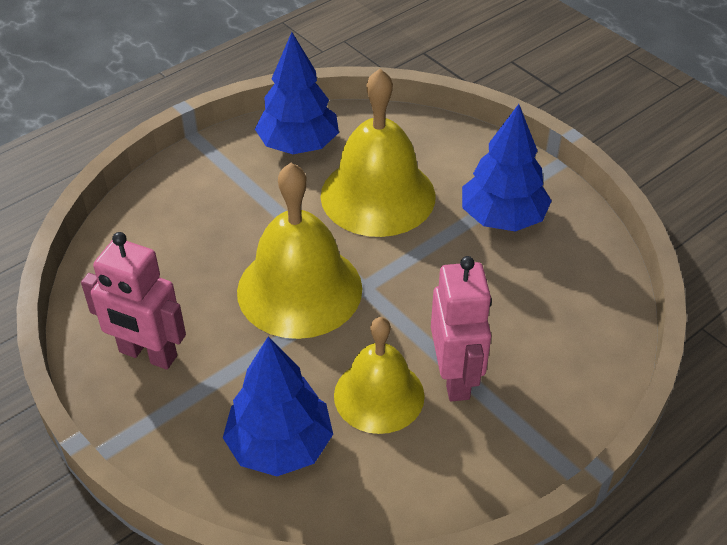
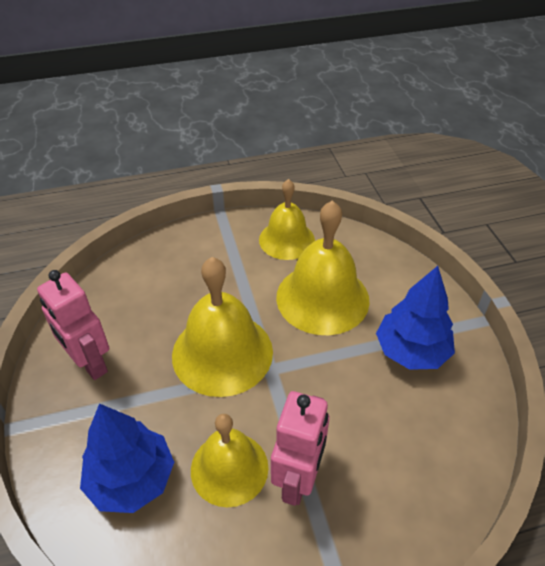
camera: 25 degrees right, 0 degrees up
blue tree [255,32,339,154] -> yellow bell [259,179,315,260]

